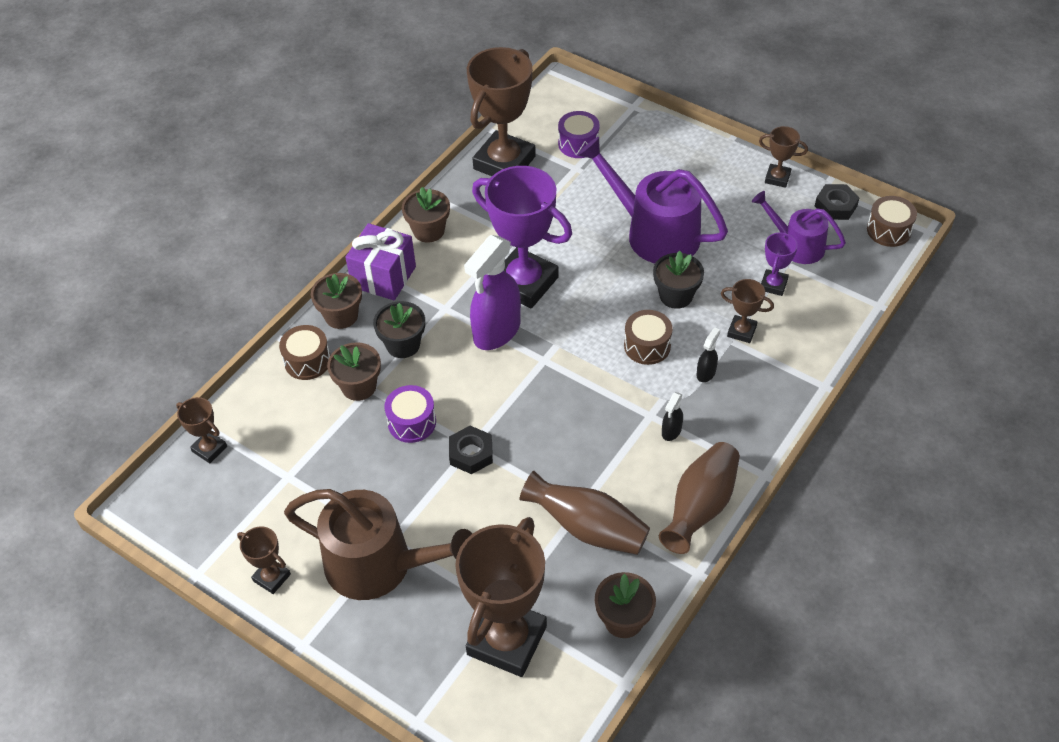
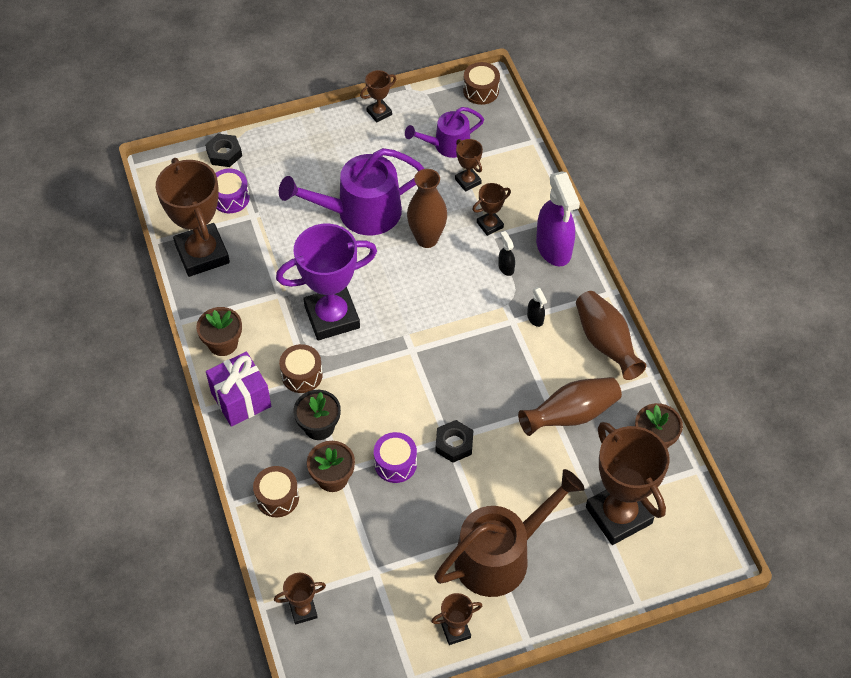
camera: 55 degrees left, 5 degrees up
brown flower pot [311,273,362,329] -> none
purple spray bottle [464,235,521,350] -> purple spray bottle moved to [536,171,580,267]
brown drum [624,310,673,365] -> brown drum moved to [279,344,323,393]
black flower pot [653,251,704,309] -> brown vase [407,169,447,248]
purple trophy [761,232,798,296] -> brown trophy [455,139,483,192]
black nut [815,184,860,220] -> black nut moved to [205,134,242,167]

